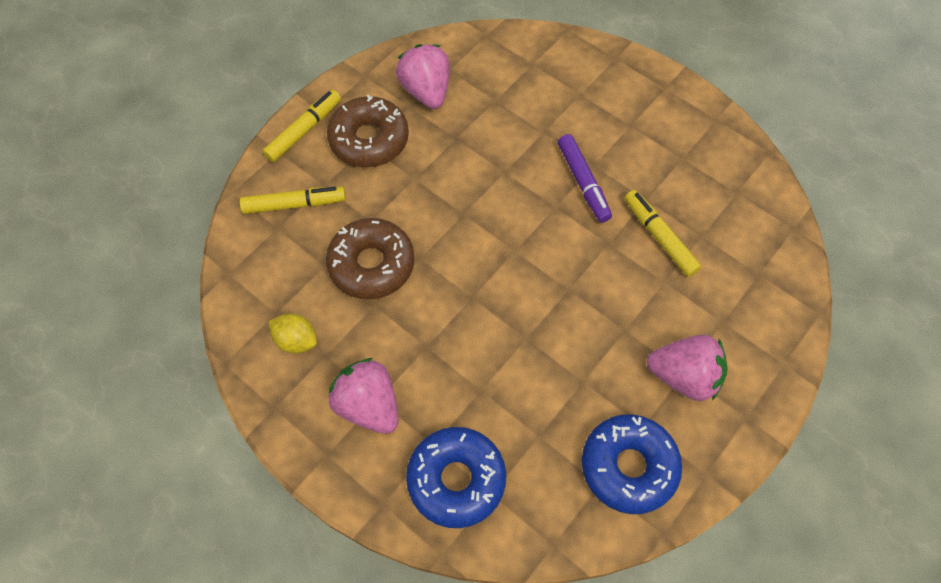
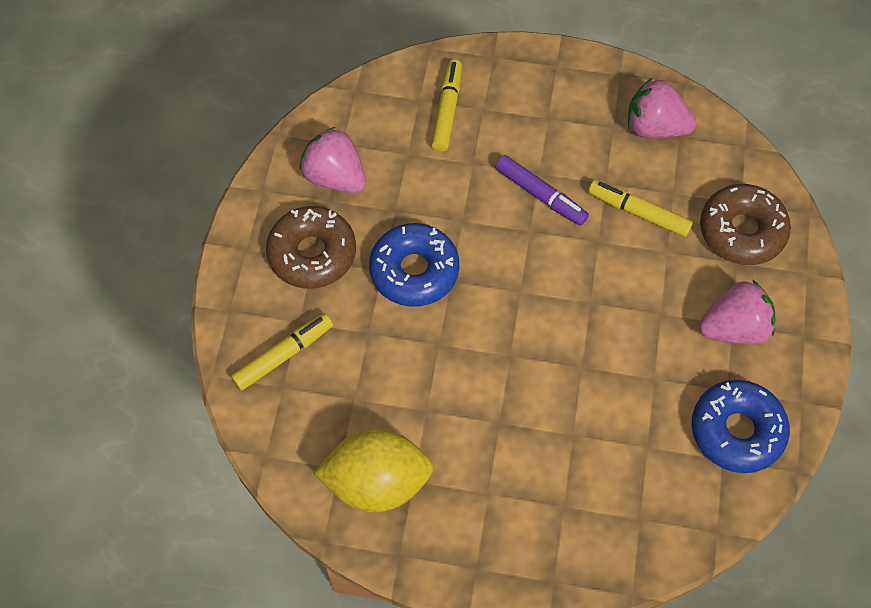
camera: 30 degrees left, 0 degrees up
yellow marker [262,90,341,162] -> yellow marker moved to [431,59,462,152]
yellow lemon [268,313,317,353] -> yellow lemon [314,429,433,512], size x1.97
brown donut [326,218,415,299] -> brown donut moved to [700,184,791,265]
pink strawberry [328,358,398,434] -> pink strawberry moved to [628,78,696,138]
blue donut [406,427,506,528] -> blue donut moved to [369,223,459,307]

